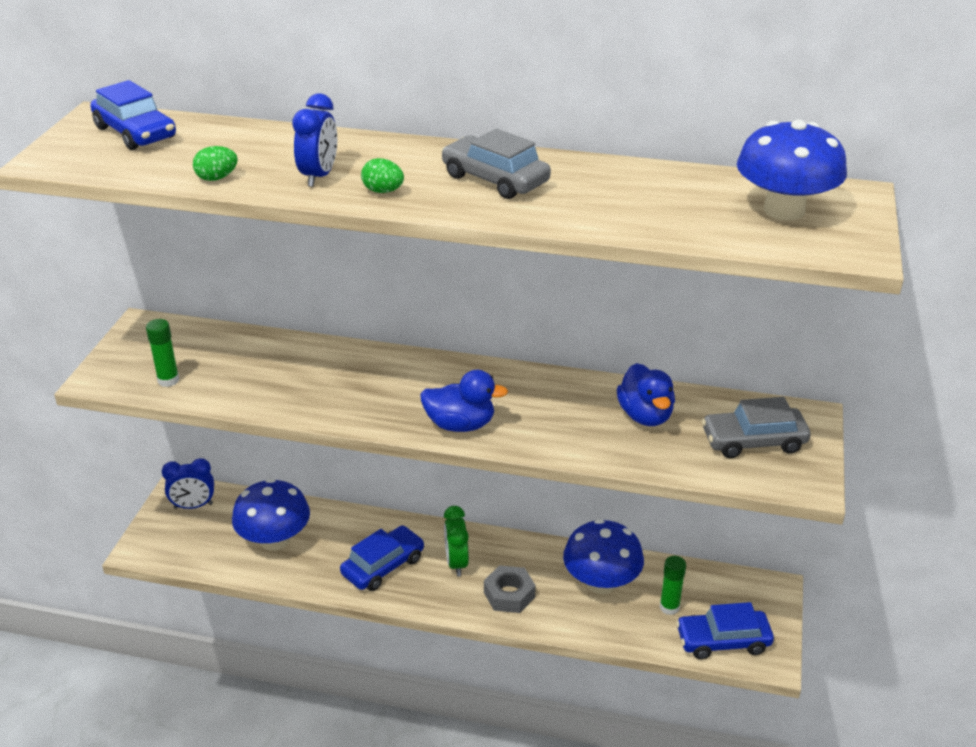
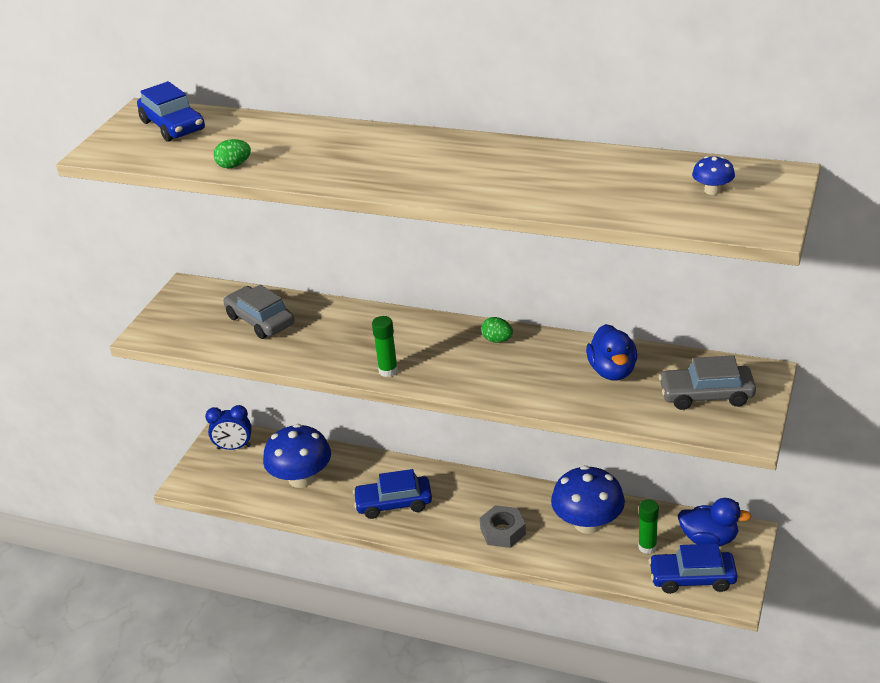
camera: 10 degrees right, 0 degrees up
green glue stick [146,319,179,387] -> green glue stick moved to [372,316,398,377]
blue clock [292,94,337,187] -> none
blue car [340,525,424,591] -> blue car turned 150 degrees counterclockwise [353,469,432,519]
green egg [361,158,404,193] -> green egg moved to [481,317,513,343]
blue duck [420,370,508,432] -> blue duck moved to [678,498,752,546]
grey car [441,129,551,199] -> grey car moved to [223,285,294,339]
green clock [444,506,469,577] -> none
blue mushroom [737,120,847,221] -> blue mushroom [692,156,735,195], size x0.45

